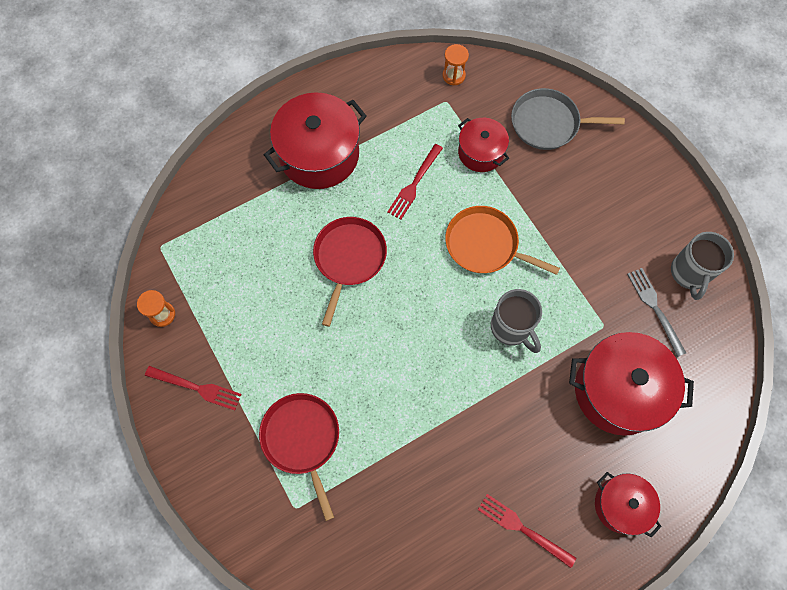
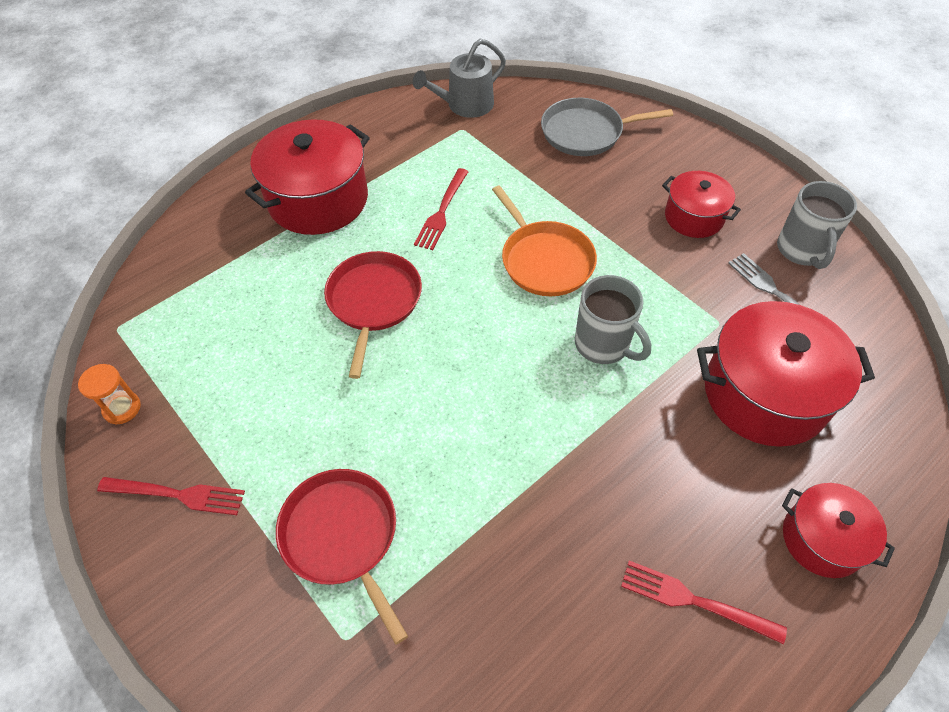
camera: 10 degrees left, 15 degrees down
orange hourglass [443,44,469,86] -> grey watering can [413,39,506,118]
orange pan [445,206,560,275] -> orange pan turned 135 degrees counterclockwise [492,185,597,296]
red pot [458,118,509,172] -> red pot moved to [662,171,741,238]

